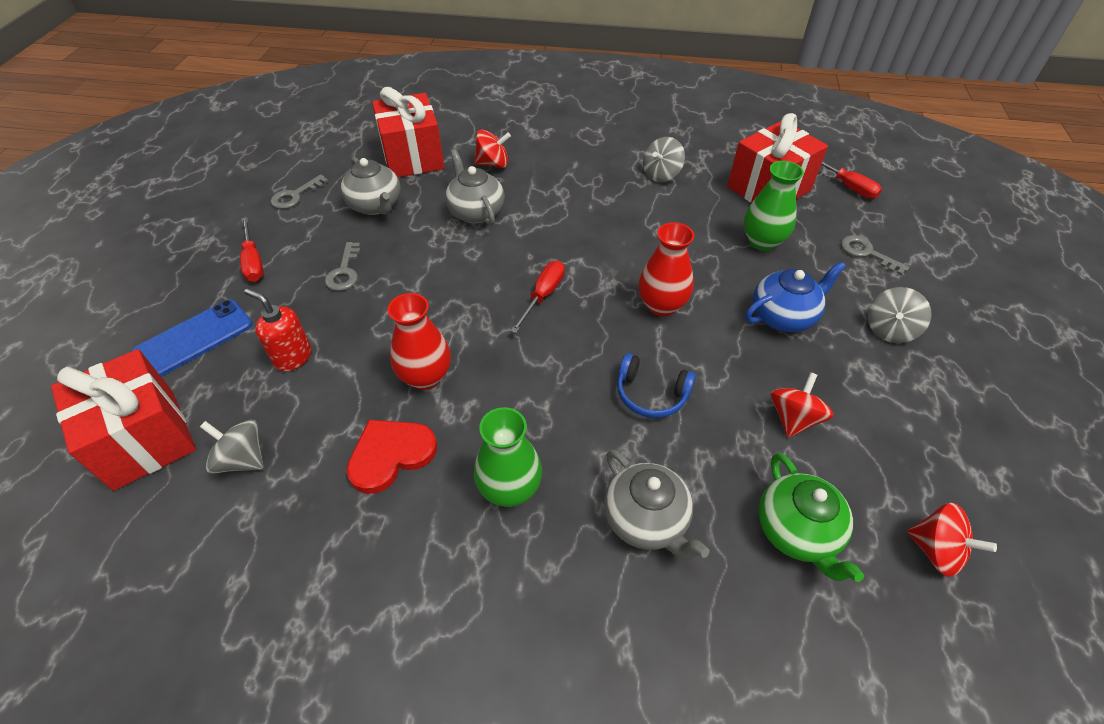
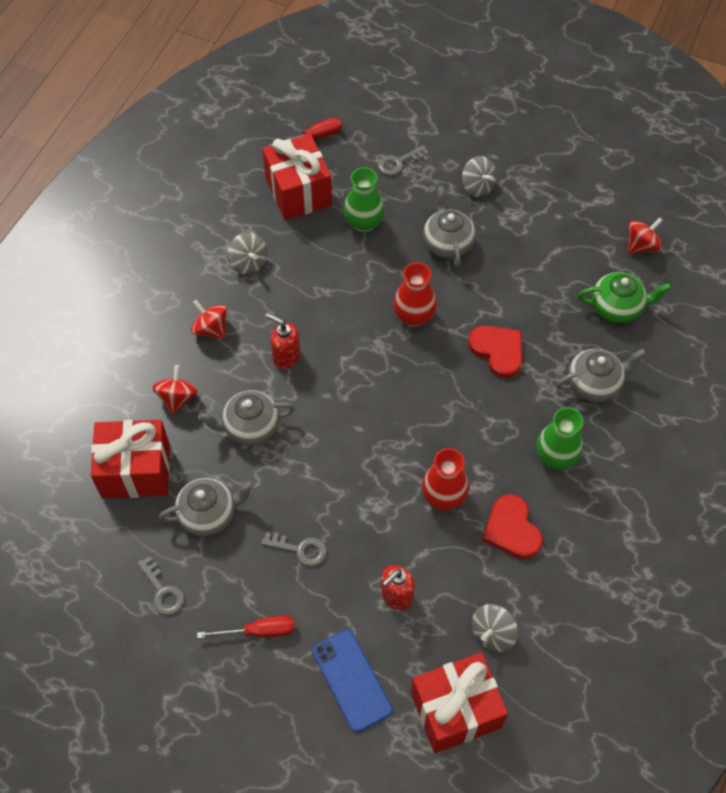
camera: 75 degrees left, 10 degrees up
red screwdriver [510,261,565,333] -> none
blue headphones [617,353,696,418] -> red heart [468,326,522,378]
blue teapot [745,261,846,332] -> grey teapot [423,186,476,267]
red spinning top [770,372,834,438] -> red spinning top moved to [191,300,227,339]
none -> red soap dispenser [266,313,301,369]

